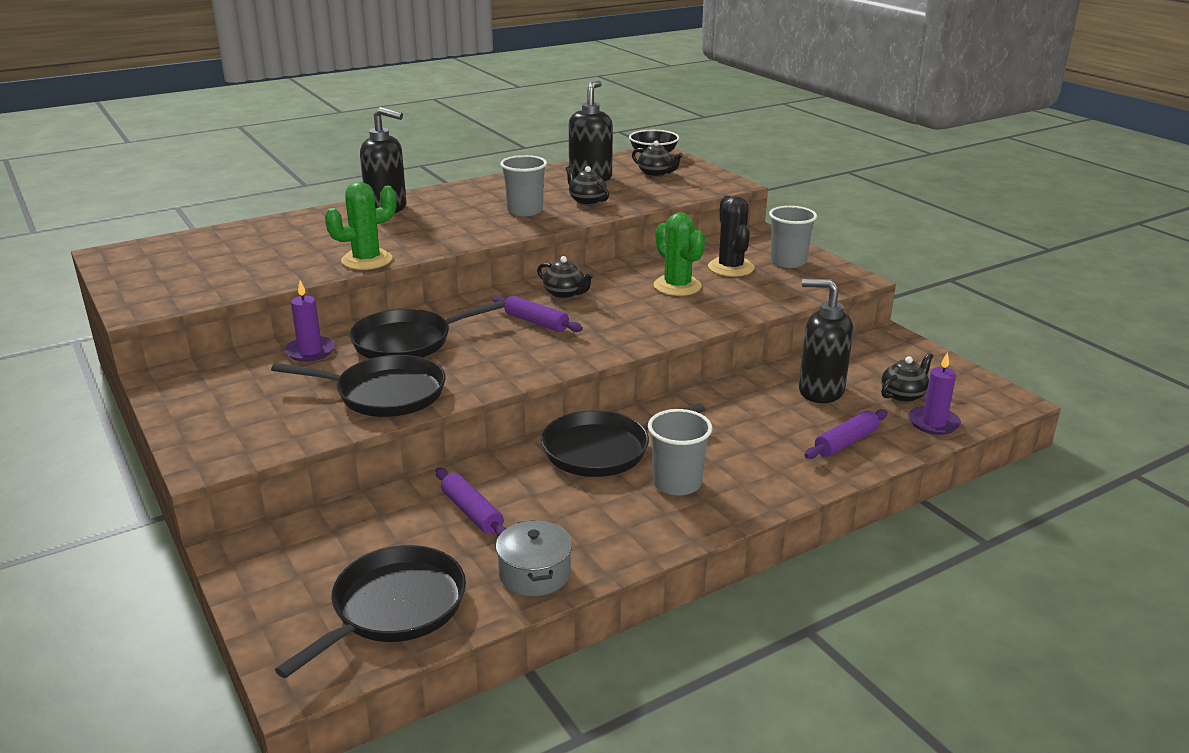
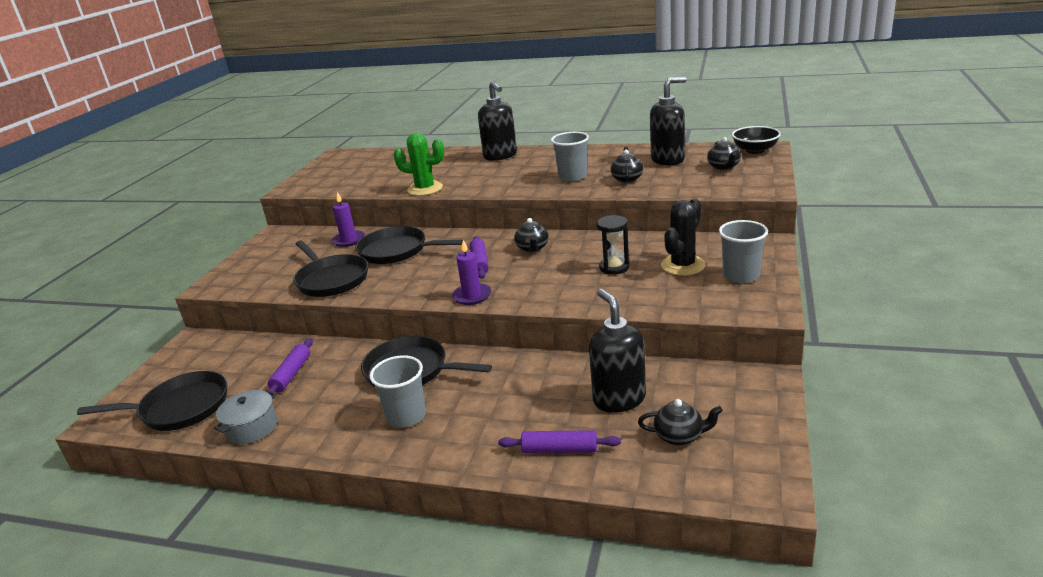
camera: 50 degrees right, 0 degrees up
green cactus [654,212,705,296] -> black hourglass [597,215,629,275]
purple candle [909,352,961,435] -> purple candle moved to [452,240,491,305]

